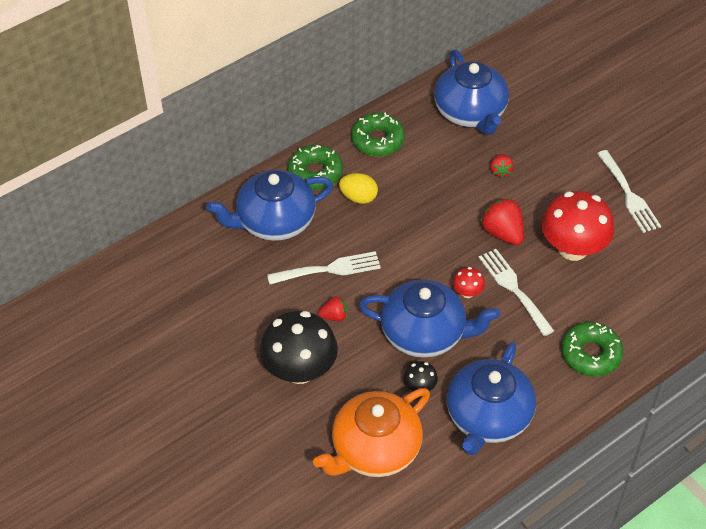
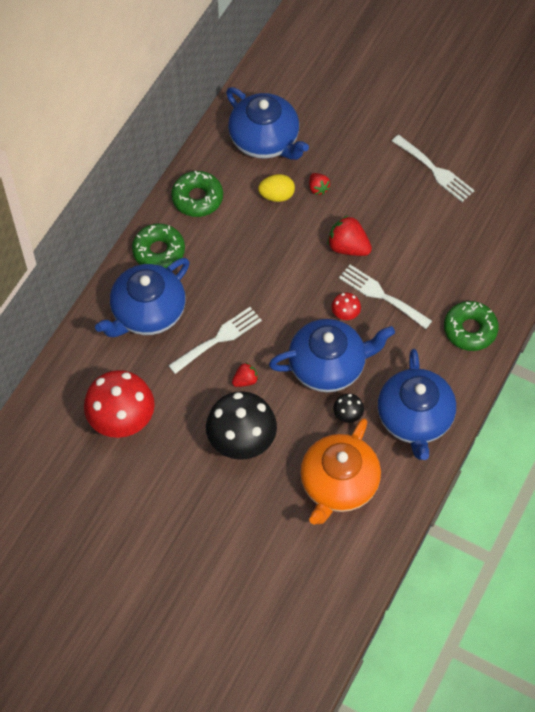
camera: 25 degrees left, 10 degrees up
yellow egg [339,173,378,204] -> yellow egg moved to [258,174,295,202]
red mushroom [541,191,614,261] -> red mushroom moved to [84,370,155,438]

